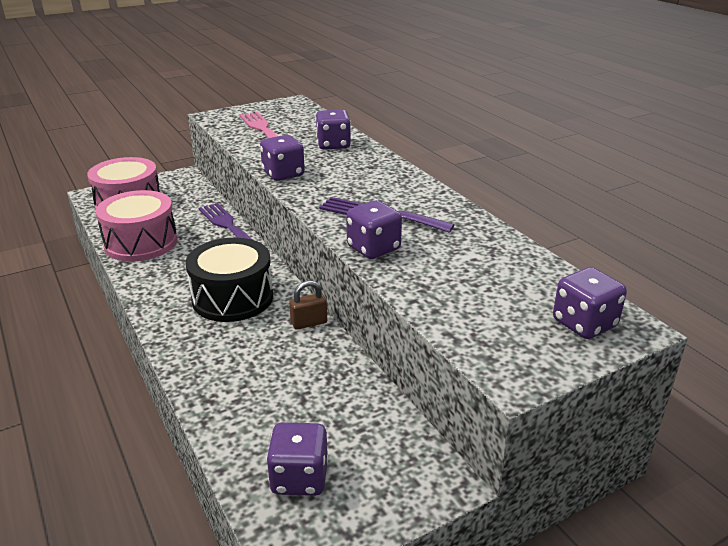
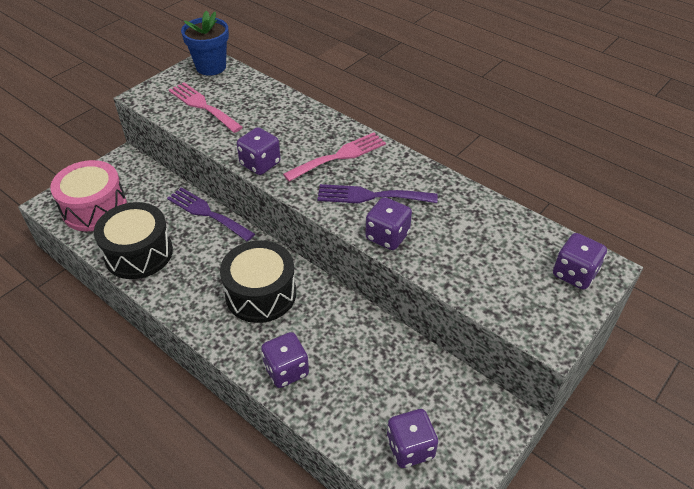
camera: 20 degrees left, 15 degrees up
pink drum [96,190,178,262] -> black drum [94,202,173,279]
brown padlock [289,280,327,330] -> none
purple dice [315,110,351,150] -> purple dice moved to [261,332,309,388]
none -> blue flower pot [181,11,229,76]
none -> pink fork [283,133,386,182]

